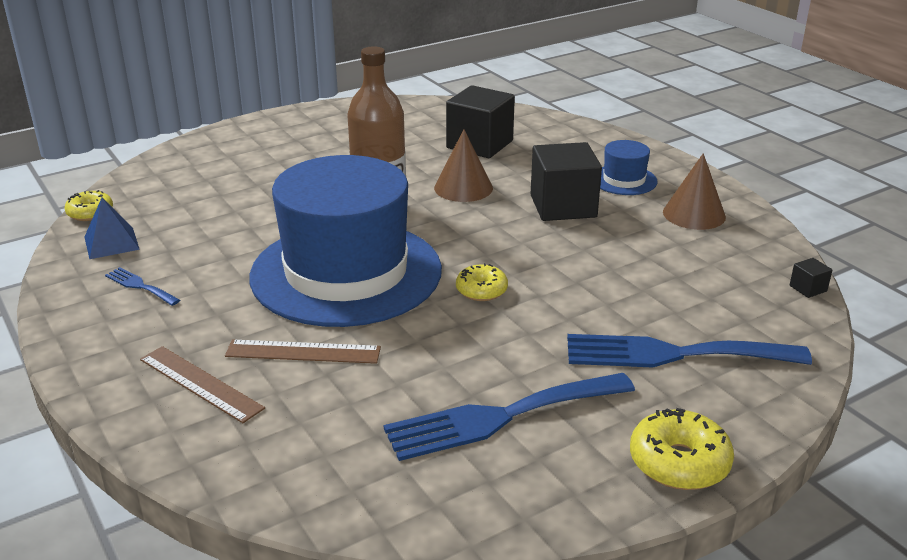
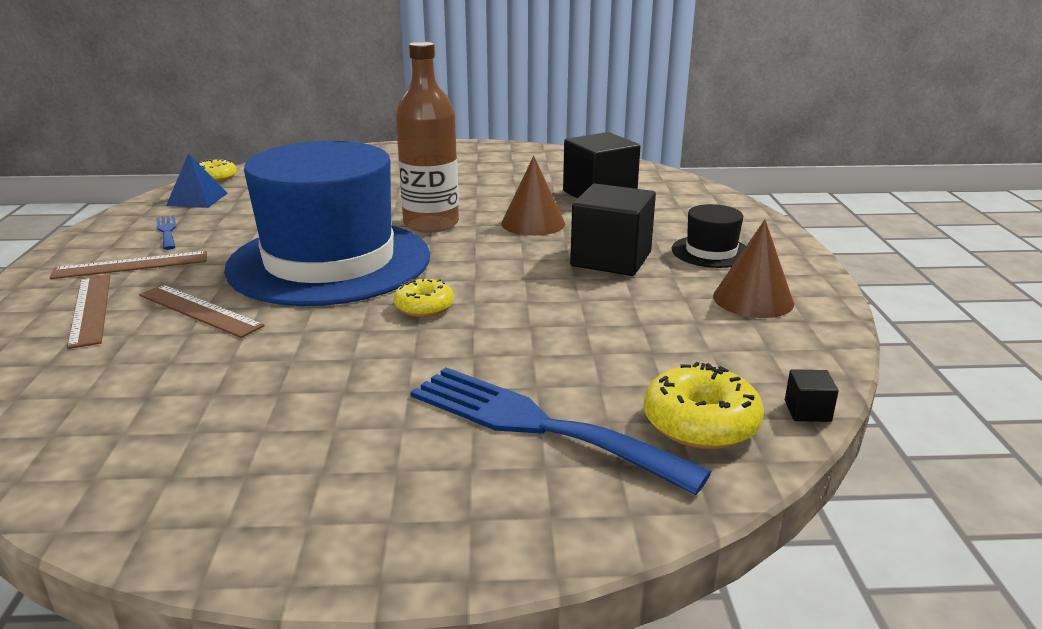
camera: 30 degrees right, 5 degrees down
blue fork [384,373,635,461] -> none
blue hat [600,140,657,195] -> black hat [672,204,746,268]
yellow donut [630,408,734,490] -> yellow donut moved to [644,362,764,449]
none -> brown ruler [50,251,207,279]

